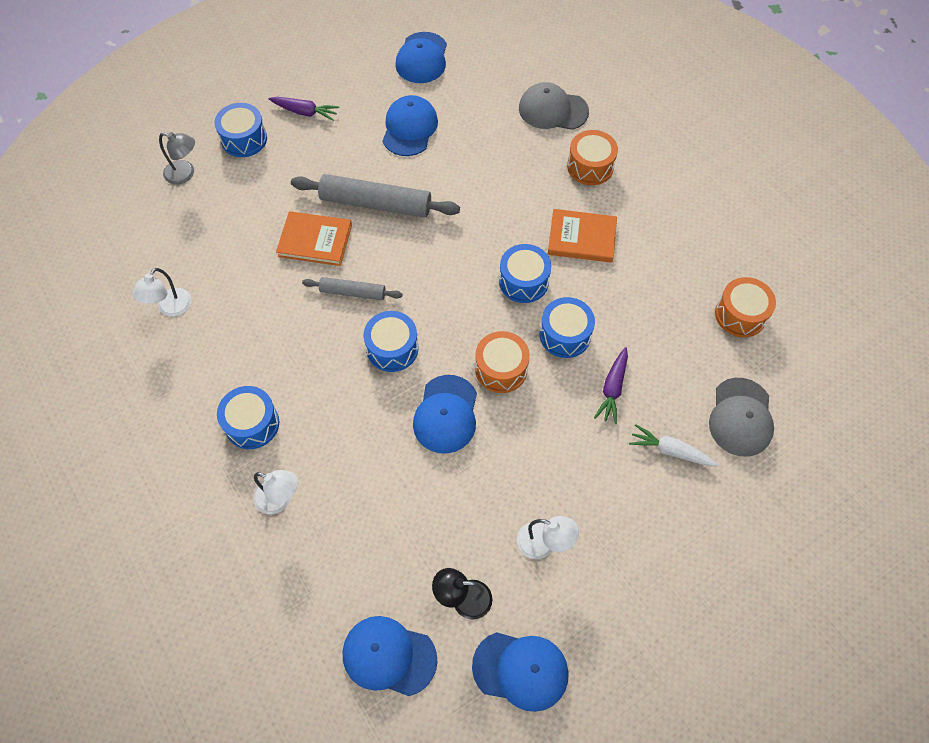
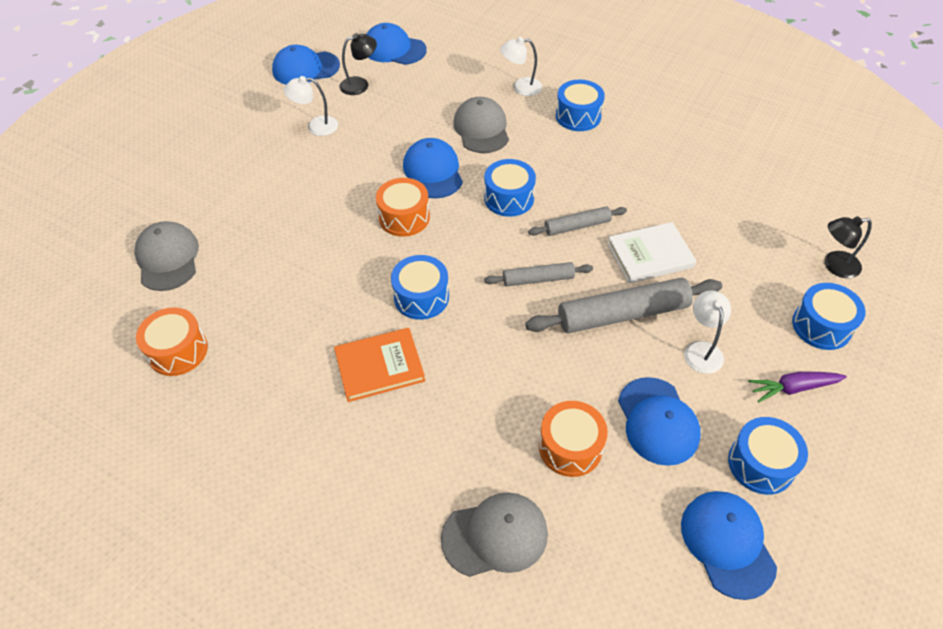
camera: 155 degrees right, 10 degrees down
white lamp [132,268,192,316] -> white lamp moved to [684,291,731,374]
grey lamp [159,132,195,185] -> black lamp [825,216,872,278]
orange book [276,211,352,266] -> white book [607,222,696,283]
blue cap [343,616,437,696] -> blue cap turned 150 degrees counterclockwise [366,23,427,65]
blue drum [540,297,595,358] -> blue drum moved to [728,417,808,495]
orange drum [567,130,618,185] -> orange drum moved to [539,401,608,477]
purple carrot [594,347,628,424] -> none
white carrot [629,424,719,466] -> none
none -> grey cap [453,97,509,153]
none -> grey rolling pin [484,262,593,287]

